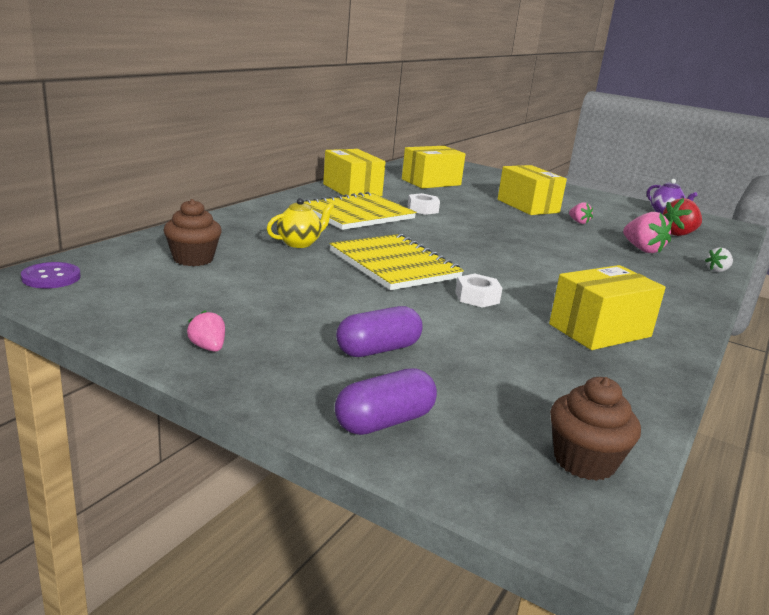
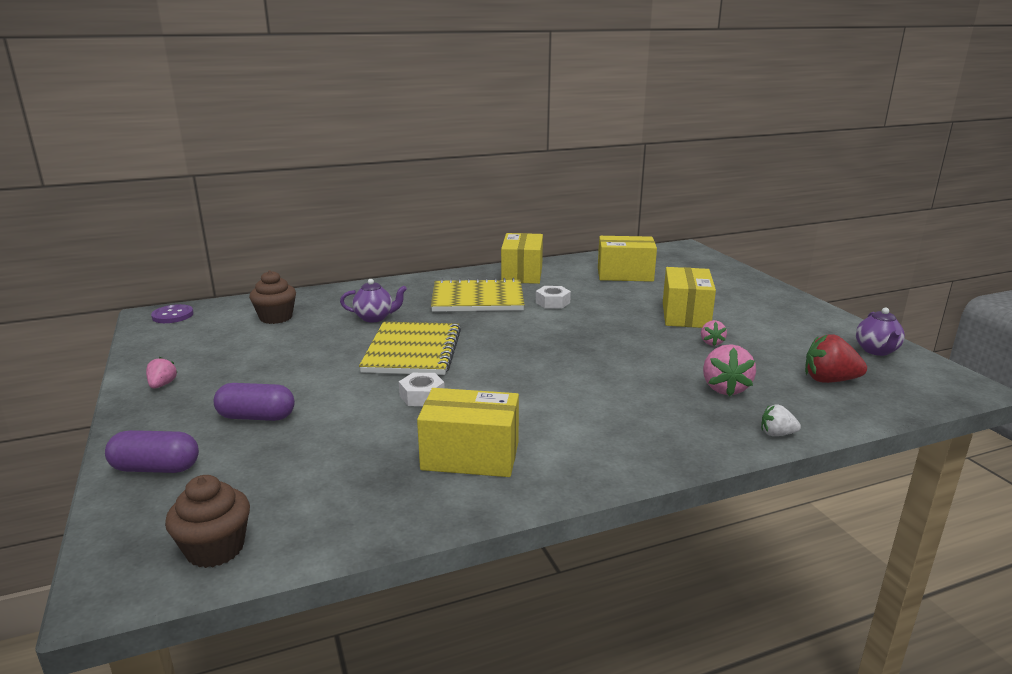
camera: 40 degrees right, 0 degrees up
yellow teapot [267,198,334,248] -> purple teapot [340,279,407,322]

